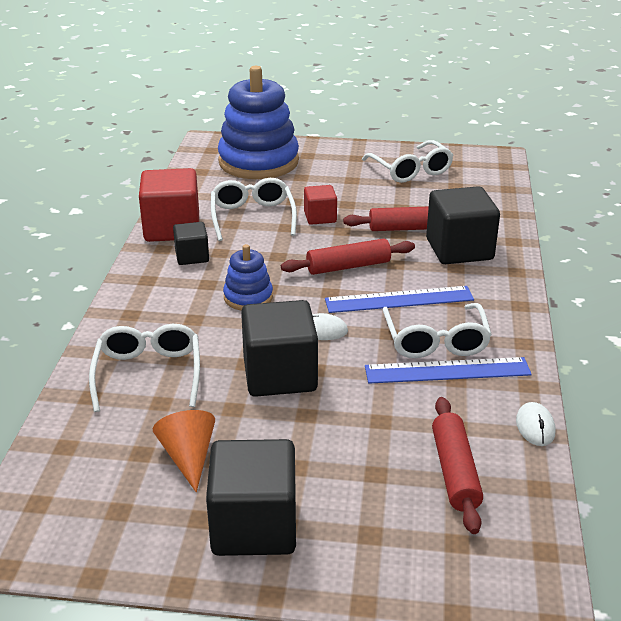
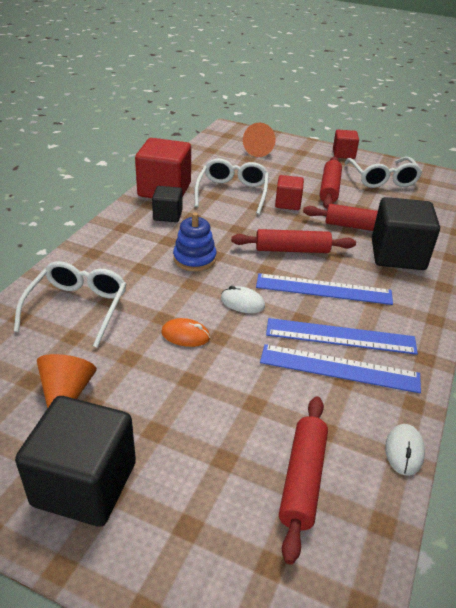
camera: 15 degrees right, 5 degrees up
blue stacking toy [218,66,299,179] -> orange cone [243,123,276,157]
black cube [241,300,318,397] -> orange mouse [161,318,210,347]
white glasses [382,303,492,358] -> blue ruler [266,318,418,355]
none -> red rolling pin [320,157,342,209]
none -> red cube [333,130,359,159]

